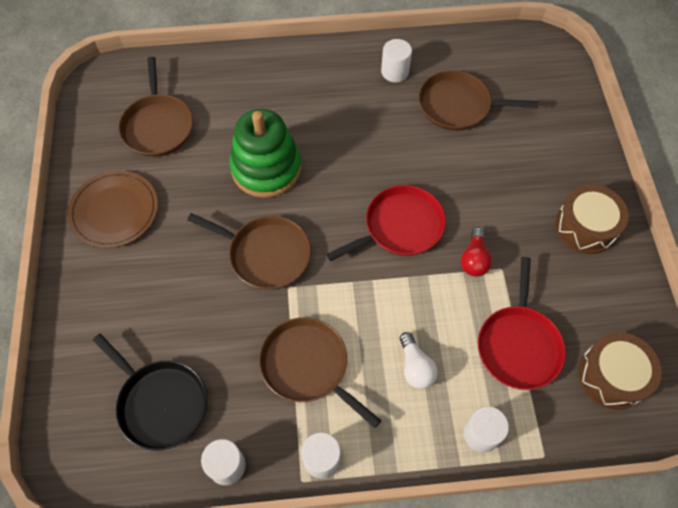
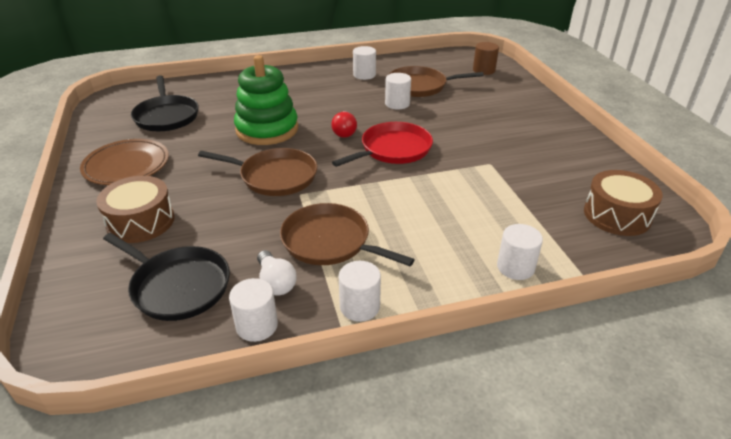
camera: 10 degrees left, 25 degrees down
brown pan [118,57,193,157] -> black pan [131,75,199,131]
white light bulb [400,332,438,389] -> white light bulb moved to [257,250,297,296]
red light bulb [461,227,492,277] -> red light bulb moved to [331,111,357,138]
red pan [478,257,566,390] -> none
brown drum [555,184,629,254] -> brown drum moved to [96,176,175,243]
none -> white cylinder [385,73,411,109]
none -> brown cylinder [473,42,499,75]

